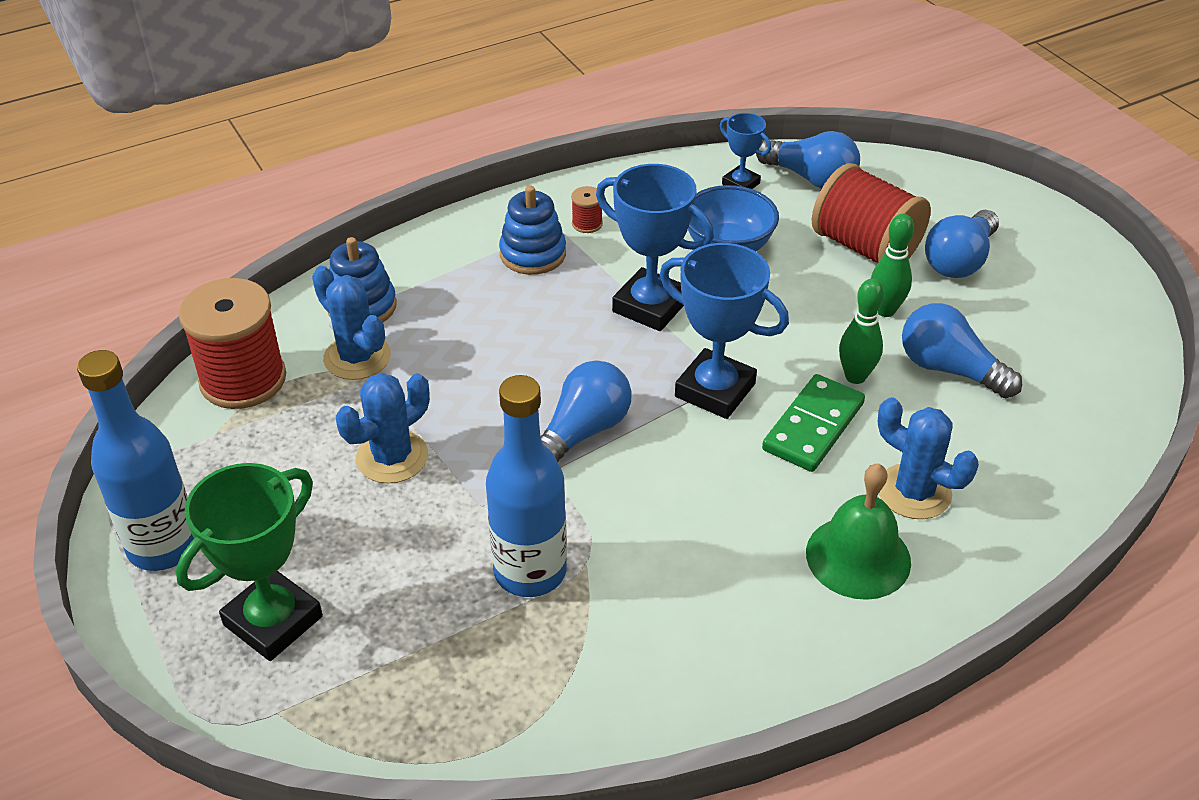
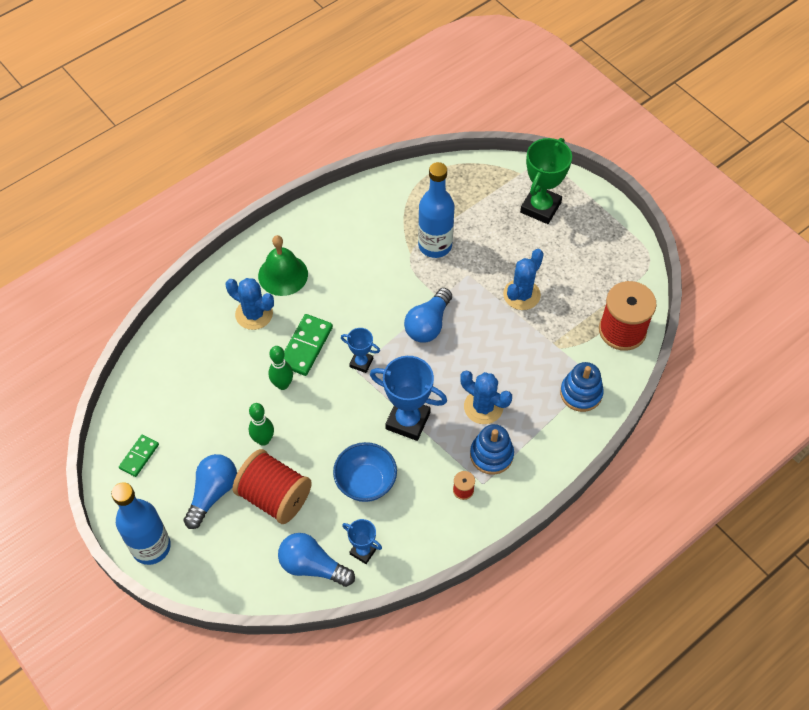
camera: 170 degrees right, 15 degrees up
blue bottle [77,350,194,571] -> blue bottle moved to [111,482,171,565]
blue cactus [312,266,391,380] -> blue cactus moved to [460,370,512,424]
blue trophy [660,243,789,419] -> blue trophy [341,328,380,373], size x0.54
blue light bulb [902,303,1022,398] -> none
none -> green domino [119,435,159,477]

